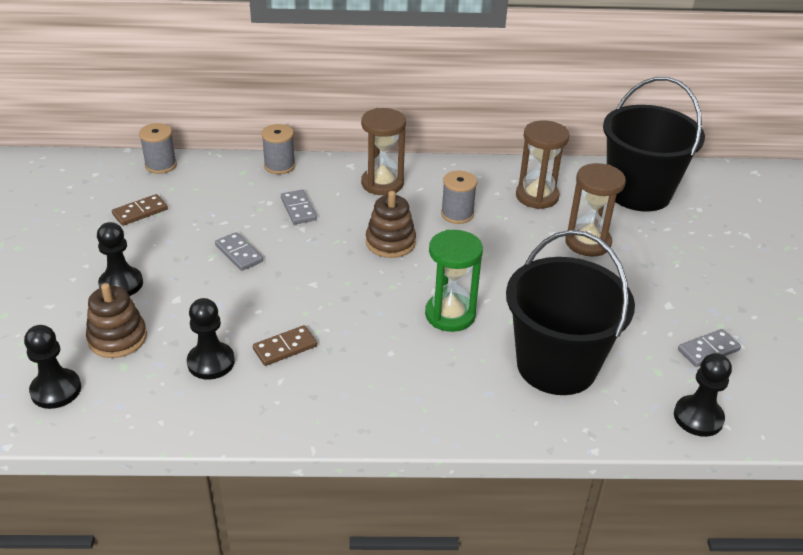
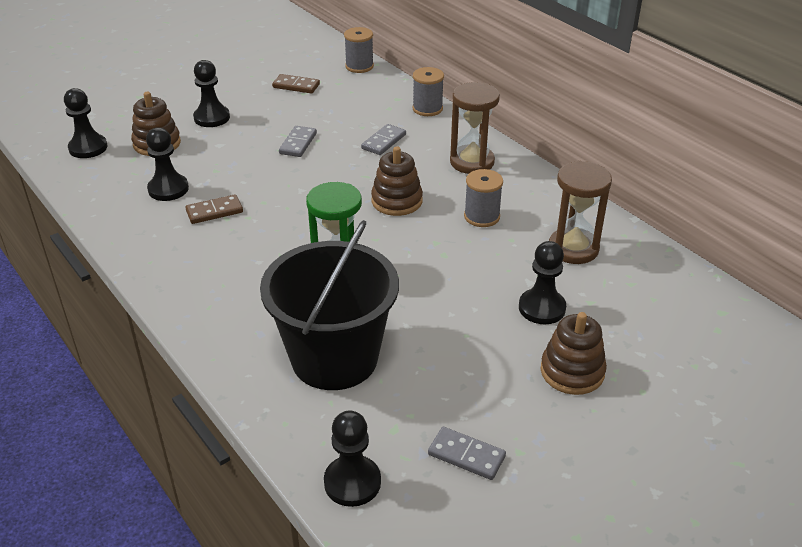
camera: 55 degrees right, 0 degrees up
brown domino [253,325,317,366] -> brown domino turned 45 degrees counterclockwise [185,194,243,224]
brown hourglass [565,163,626,257] -> black pawn [519,241,566,324]
black bucket [603,77,705,212] -> none
none -> brown stacking toy [540,312,607,395]

